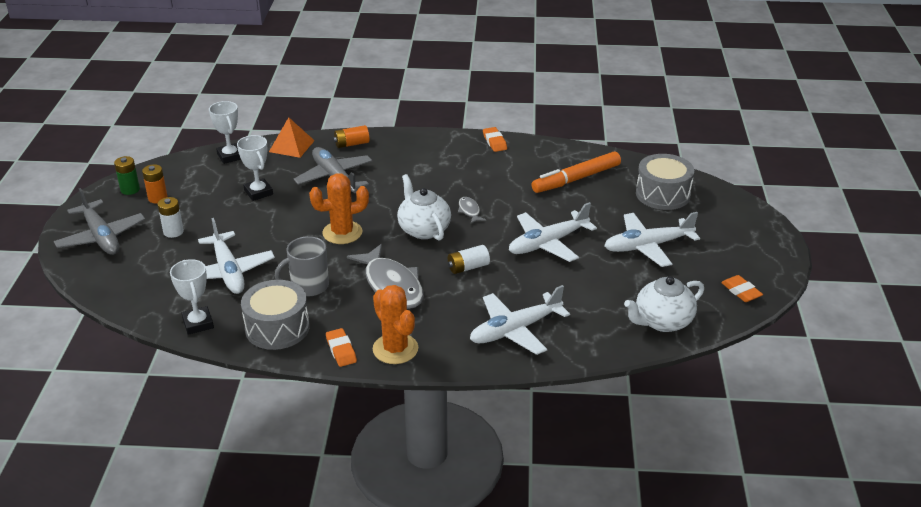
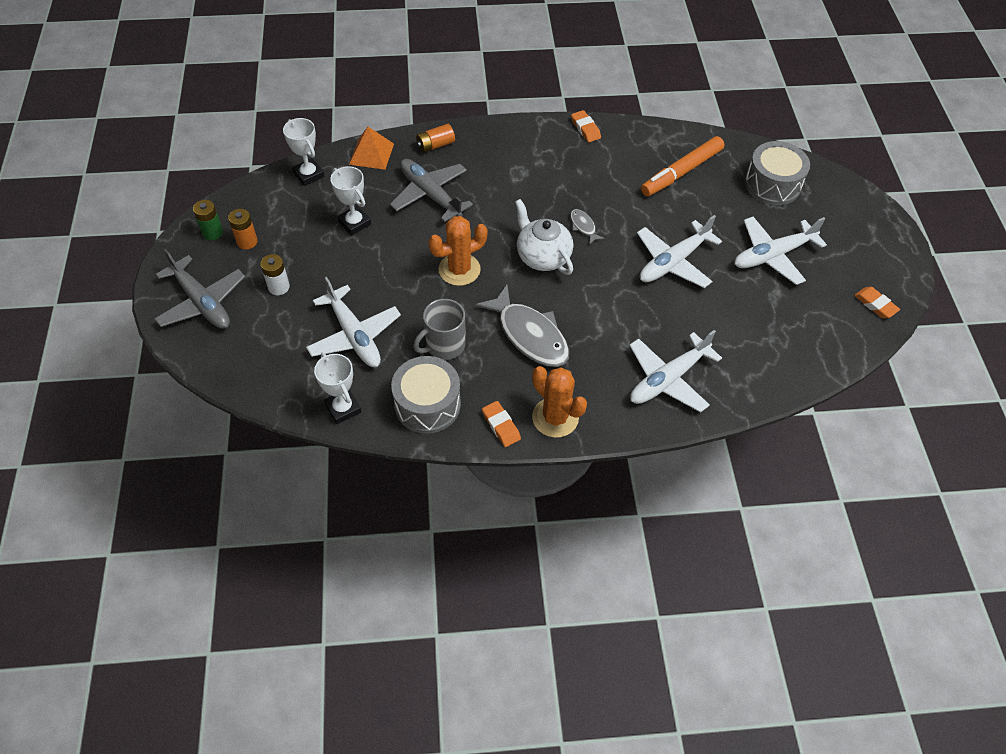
camera: 10 degrees left, 20 degrees up
white battery [448,245,490,274] -> none
white teapot [624,276,704,332] -> none

